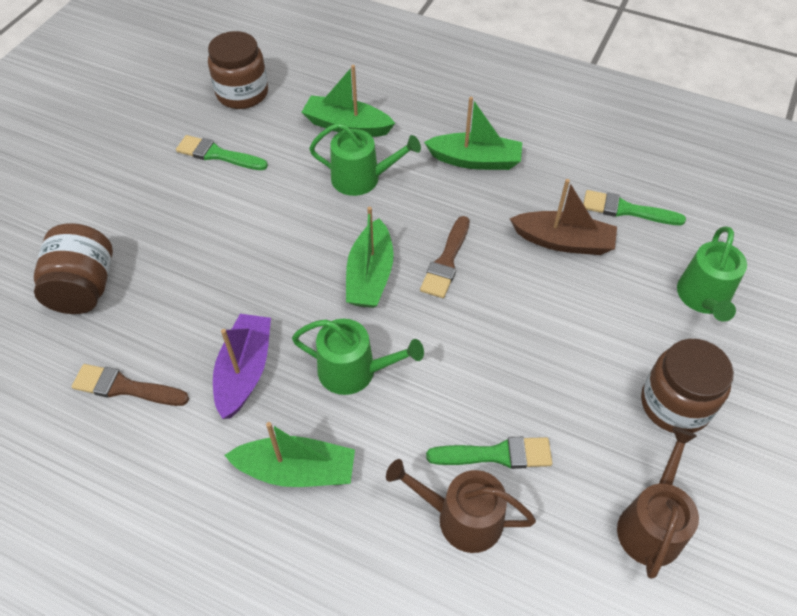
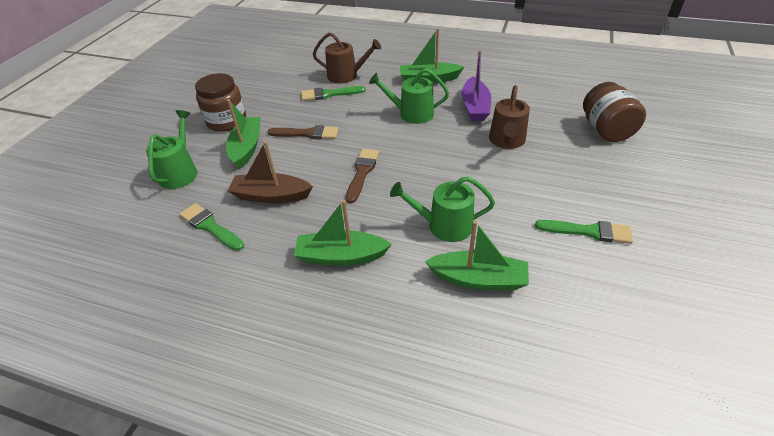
camera: 175 degrees right, 10 degrees down
brown brush [72,364,189,406] -> brown brush moved to [268,125,339,139]
brown jar [208,31,268,109] -> none
green boat [346,207,394,308] -> green boat moved to [226,99,261,169]
green brush [583,190,686,225] -> green brush turned 150 degrees counterclockwise [180,203,244,251]
brown watering can [617,427,699,579] -> brown watering can moved to [489,85,530,149]

